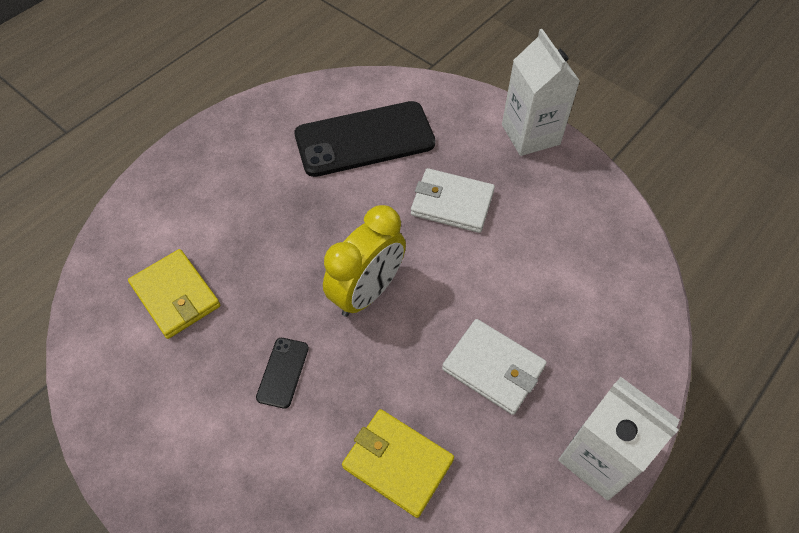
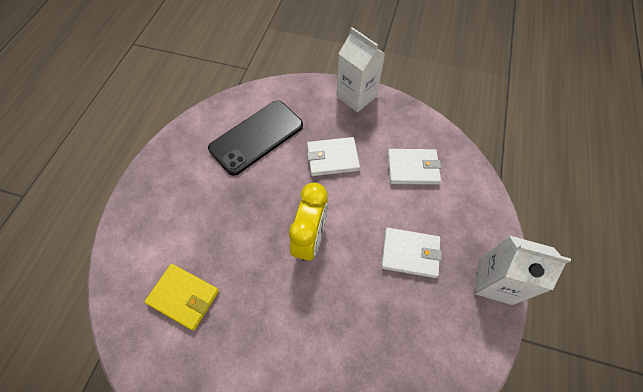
camera: 25 degrees left, 5 degrees up
black phone [256,338,309,409] -> none
yellow wallet [342,409,454,518] -> none
none -> white wallet [387,149,441,185]

